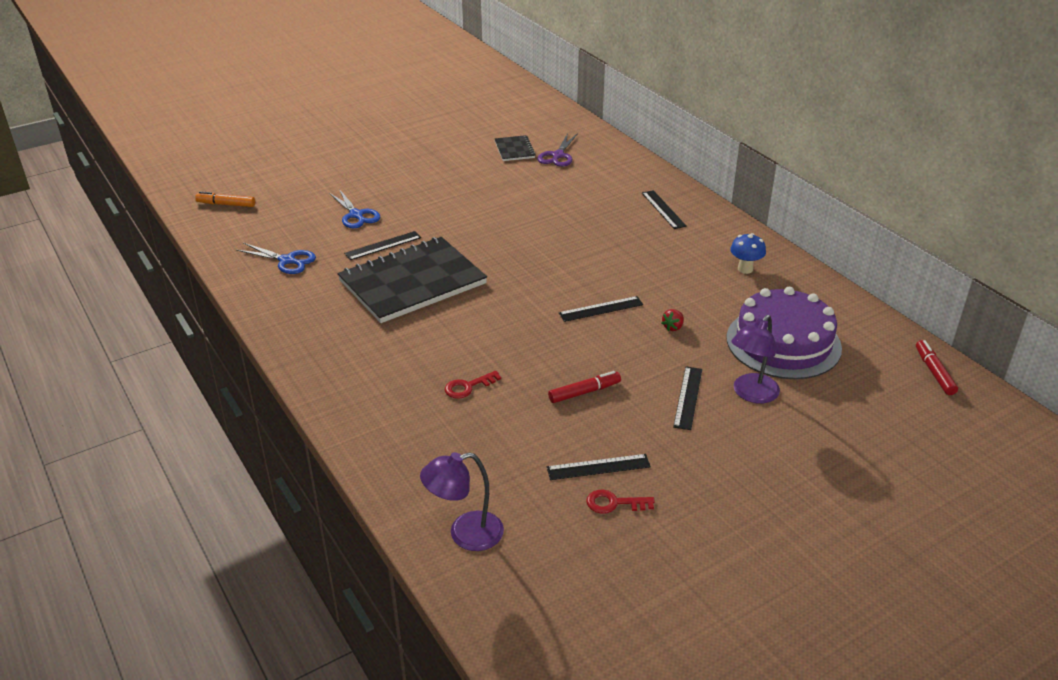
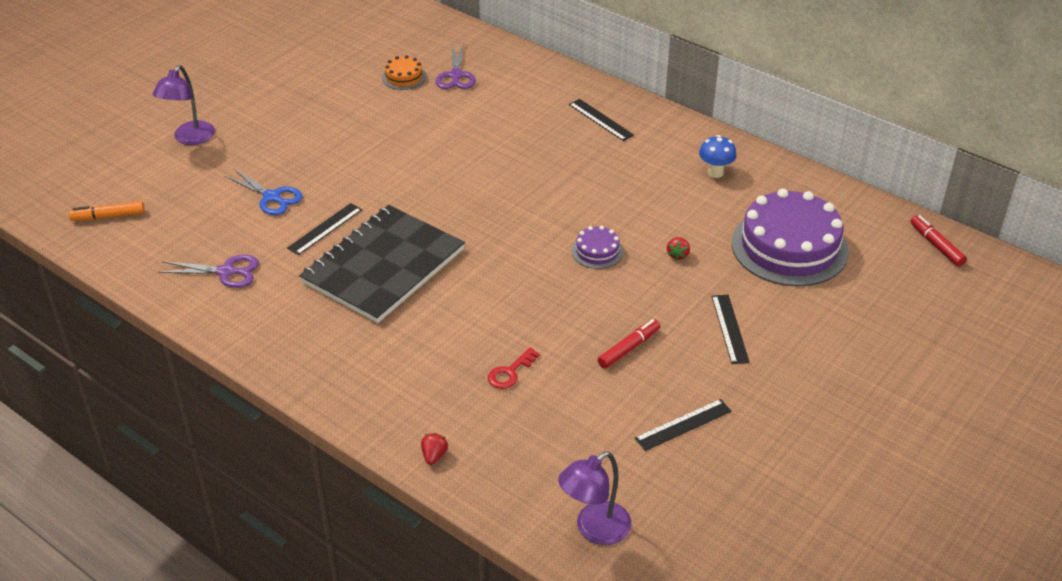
camera: 20 degrees left, 5 degrees up
blue scissors [236,243,316,274] -> purple scissors [159,255,259,288]
black notebook [495,135,536,161] -> orange cake [382,55,426,90]
black ruler [559,296,643,322] -> purple cake [572,226,623,269]
red key [586,490,655,514] -> none
purple lamp [731,315,780,403] -> purple lamp moved to [153,65,215,145]
none -> red strawberry [421,433,448,465]

